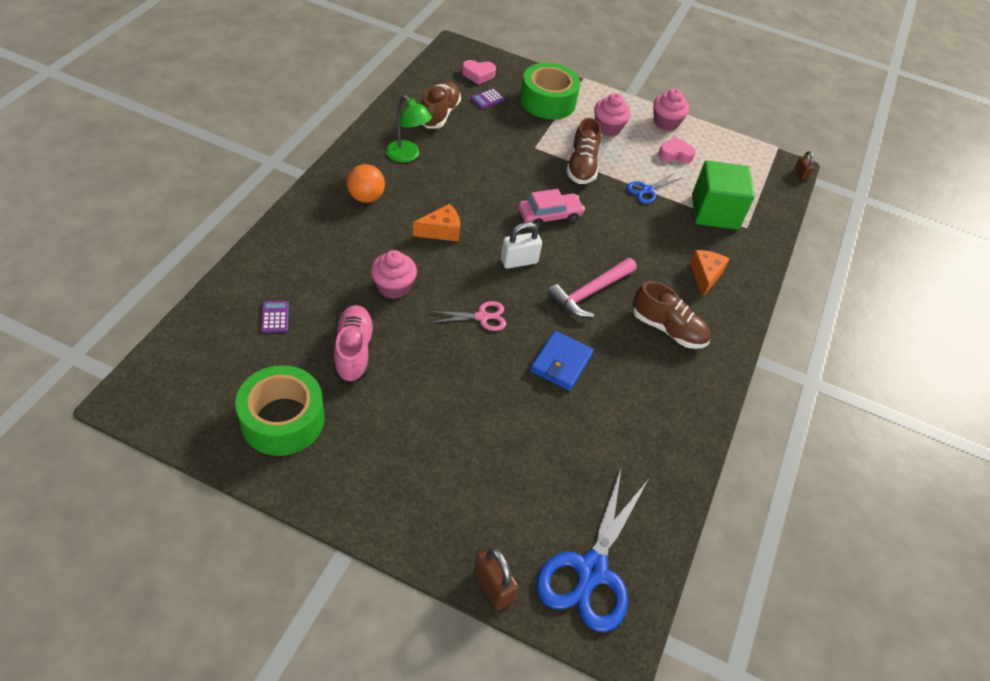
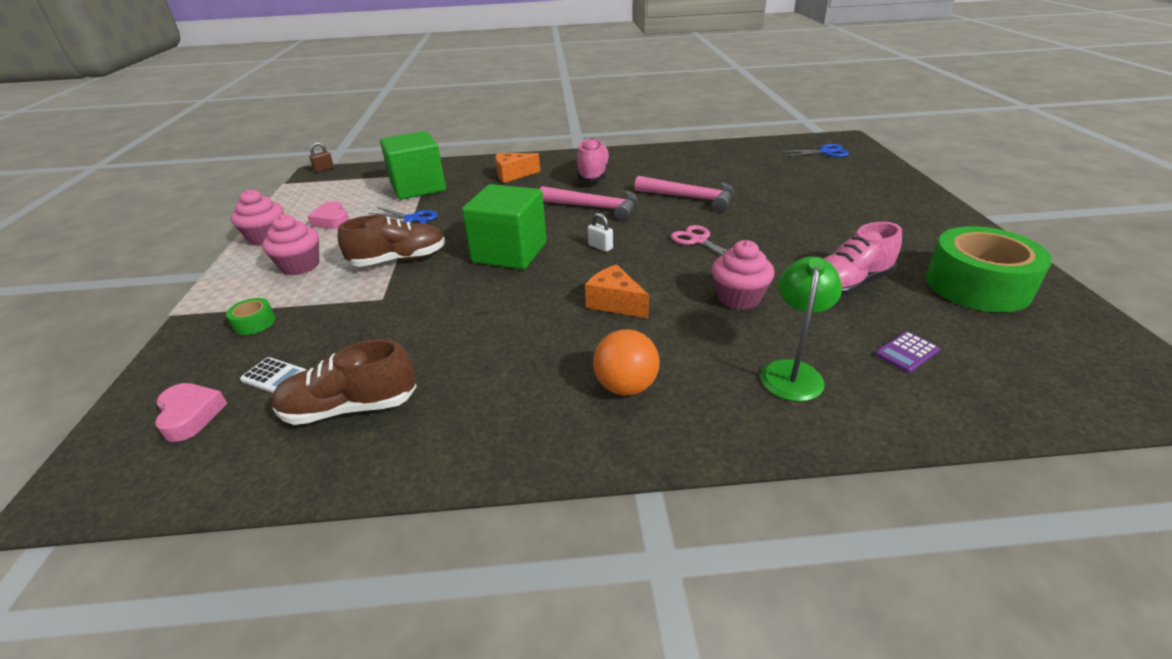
camera: 110 degrees left, 15 degrees down
green lamp [386,95,432,162] -> green lamp moved to [760,256,842,401]
purple calculator [471,89,505,109] -> white calculator [240,357,306,393]
brown padlock [474,547,519,610] -> none
white padlock [501,222,542,269] -> white padlock [588,213,613,252], size x0.59
pink car [518,189,585,228] -> green cube [462,184,547,269]
green tape [520,63,580,119] -> green tape [226,298,275,335], size x0.41
blue wallet [530,331,594,391] -> pink hammer [635,176,734,212]
blue scissors [536,469,648,632] -> blue scissors [781,144,849,157], size x0.50
brown shoe [633,281,711,349] -> pink shoe [577,138,610,182]

